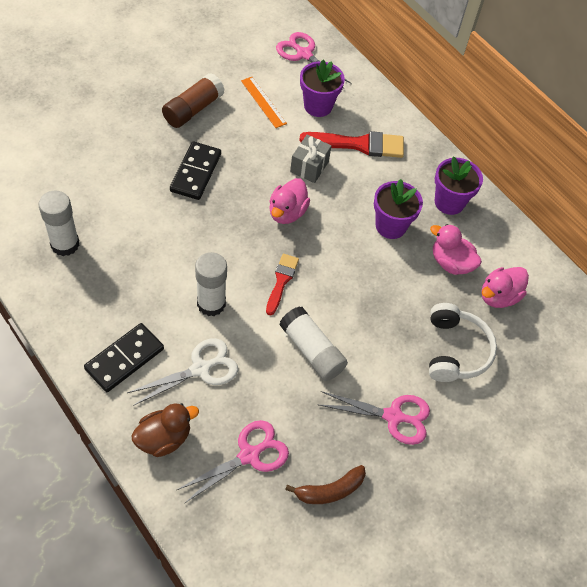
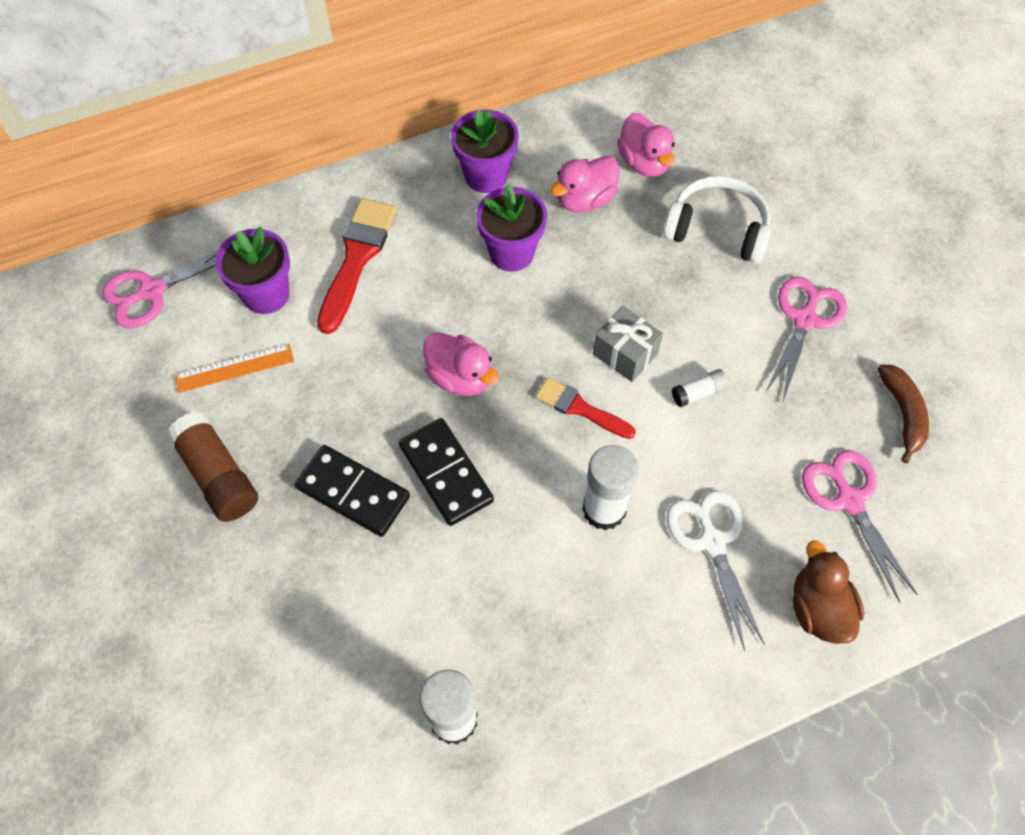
camera: 70 degrees left, 5 degrees up
black domino [84,323,164,392] -> black domino moved to [399,418,494,526]
white glue stick [279,306,348,381] -> white glue stick [672,369,729,407], size x0.51
grey gift [290,135,331,183] -> grey gift moved to [593,306,663,382]

